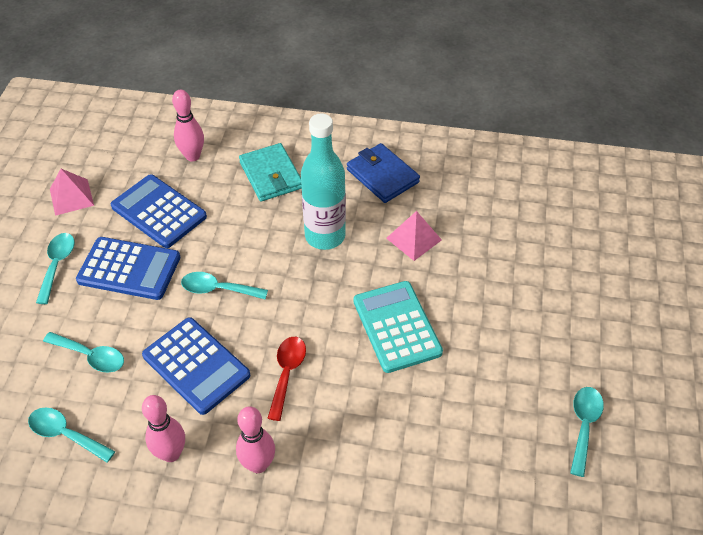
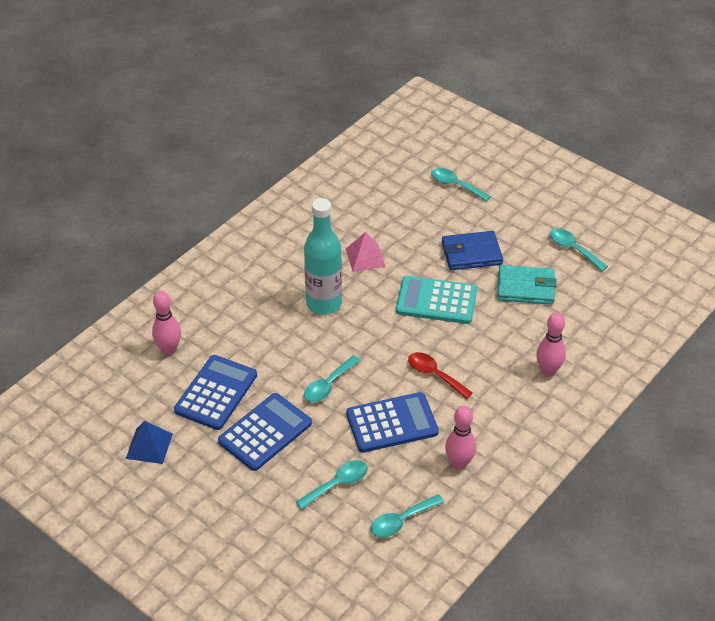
camera: 60 degrees left, 5 degrees down
turquoise spoon [36,233,75,304] -> turquoise spoon moved to [431,168,491,202]
pink pyramid [50,169,94,216] -> blue pyramid [126,421,173,464]
blue calculator [111,174,207,248] -> blue calculator turned 135 degrees clockwise [174,355,257,430]
pink bowling pin [236,406,275,473] -> pink bowling pin moved to [536,313,566,377]
turquoise wallet [239,143,302,201] -> turquoise wallet moved to [497,265,557,305]
blue wallet [347,143,420,203] -> blue wallet moved to [442,231,503,270]

